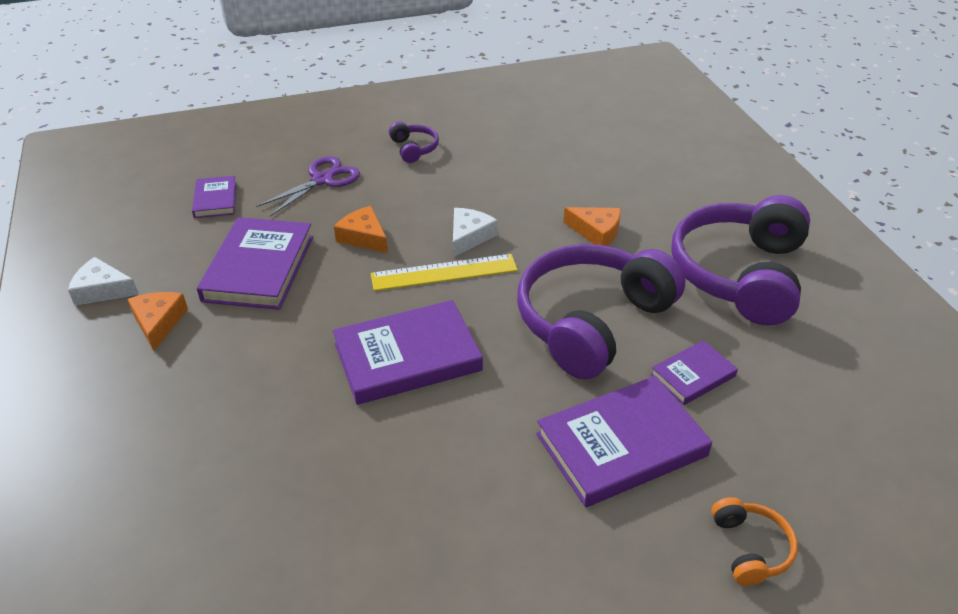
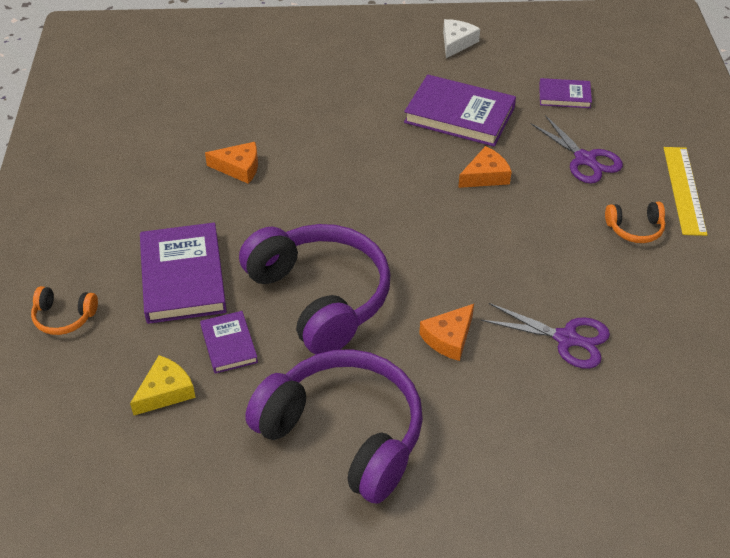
camera: 105 degrees right, 5 degrees up
orange cheese [127,292,188,351] -> orange cheese moved to [205,142,258,184]
purple book [333,300,483,405] -> none
yellow ruler [371,254,518,291] -> yellow ruler moved to [664,147,707,236]
purple headphones [389,121,439,163] -> orange headphones [605,202,665,243]
white cheese [453,208,498,257] -> none
none -> yellow cheese [130,355,196,416]
none -> purple scissors [481,303,610,369]

